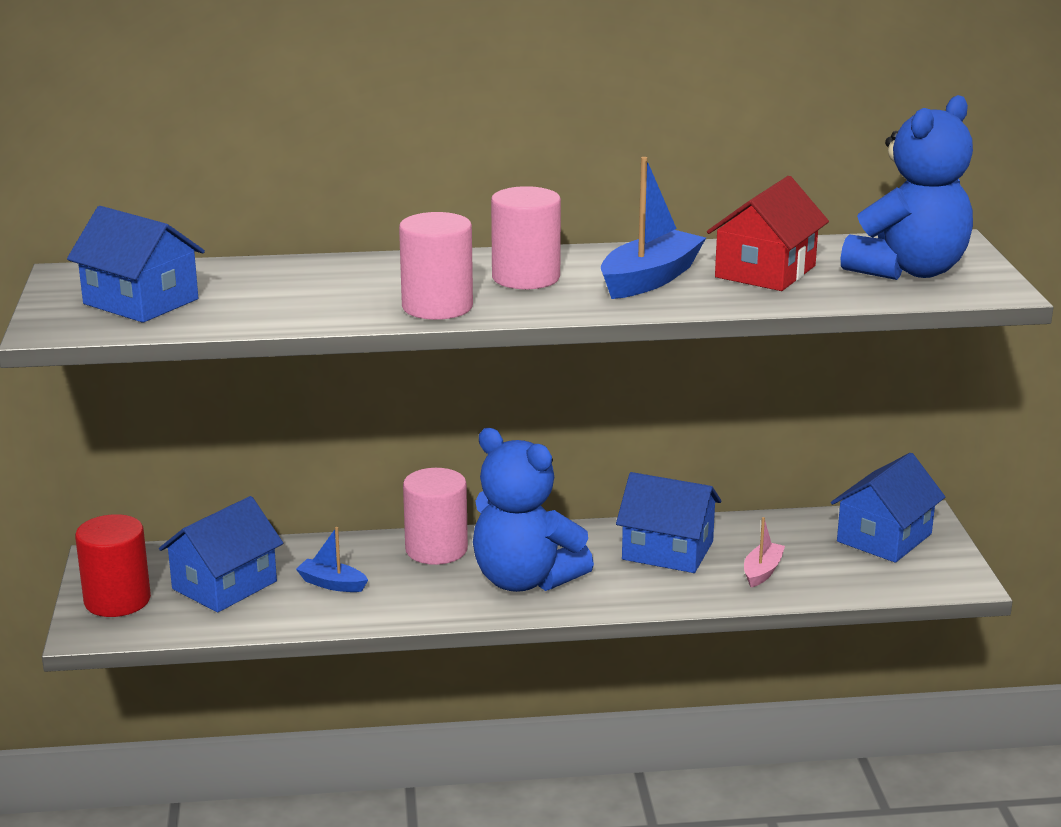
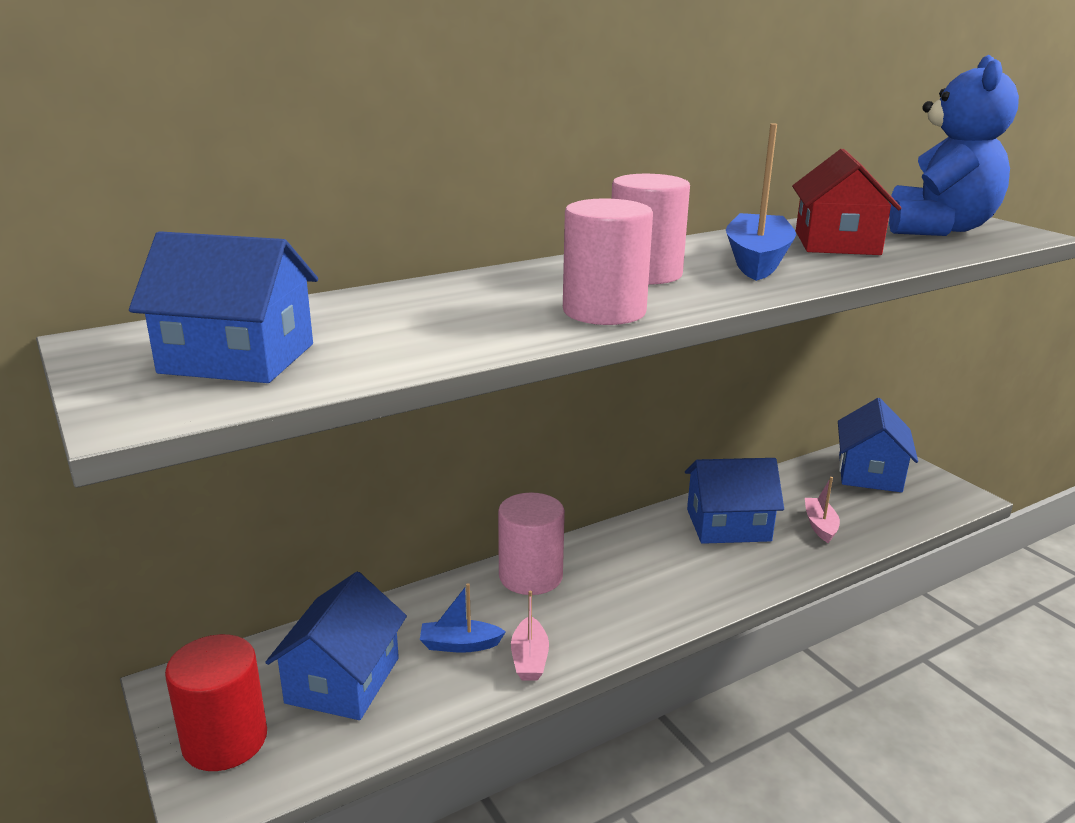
camera: 25 degrees left, 0 degrees up
blue teddy bear [473,428,594,592] -> none
none -> pink boat [511,591,549,681]

